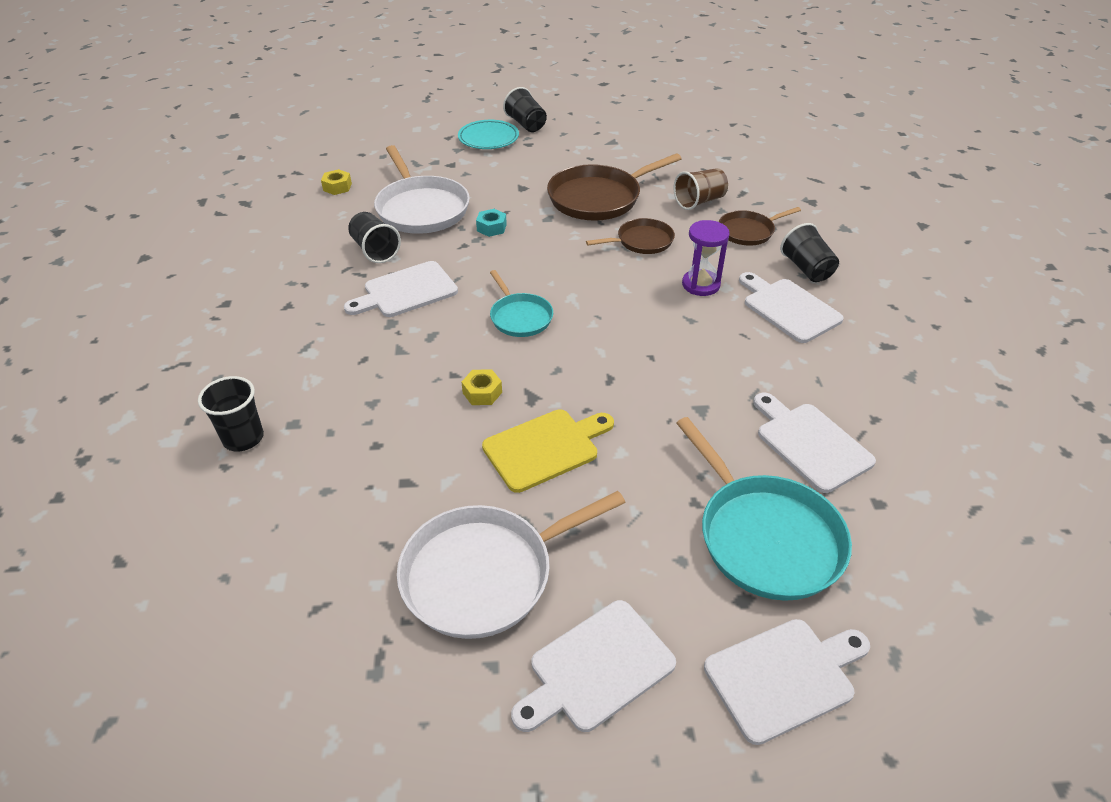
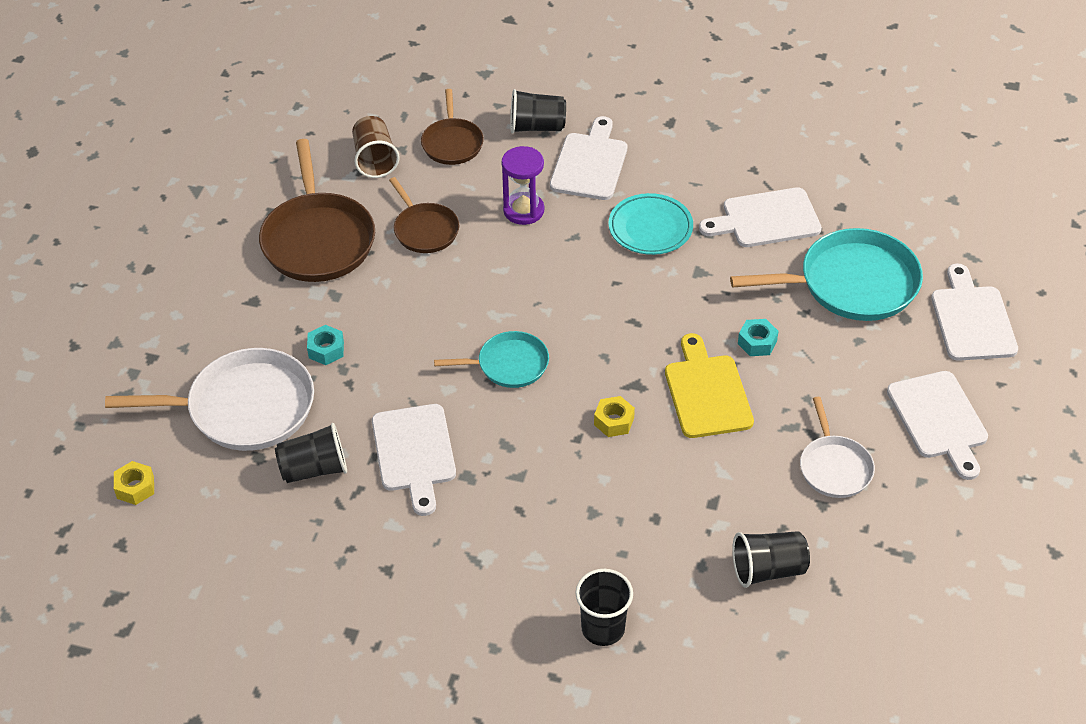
camera: 70 degrees left, 5 degrees up
white pan [397,491,626,639] -> white pan [800,397,875,498], size x0.57
turquoise plate [458,120,519,149] -> turquoise plate moved to [608,193,693,255]
black cup [503,87,547,132] -> black cup moved to [732,531,810,588]
brown pan [586,218,675,254] -> brown pan turned 150 degrees clockwise [389,177,459,253]
white cutting board [739,272,844,343] -> white cutting board turned 120 degrees clockwise [550,116,627,200]
none -> turquoise nut [738,319,779,356]

